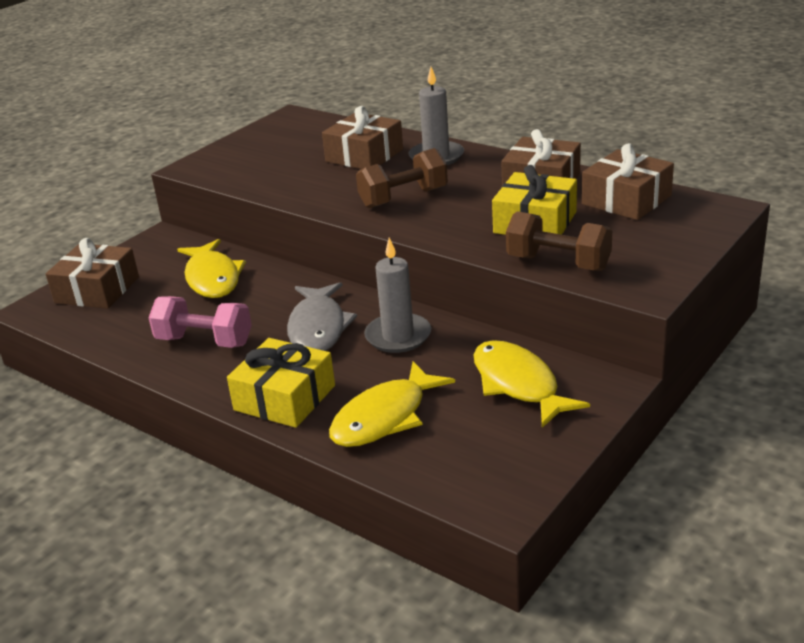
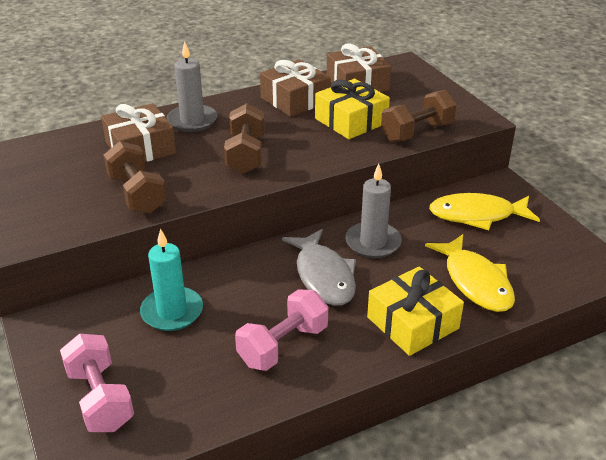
camera: 65 degrees left, 5 degrees up
brown gift [46,238,139,309] -> pink dumbbell [60,334,134,432]
yellow fish [177,239,246,298] -> turquoise candle [140,228,203,331]
grey fish [287,282,357,351] -> grey fish turned 45 degrees clockwise [282,229,356,306]
none -> brown dumbbell [104,141,167,214]

